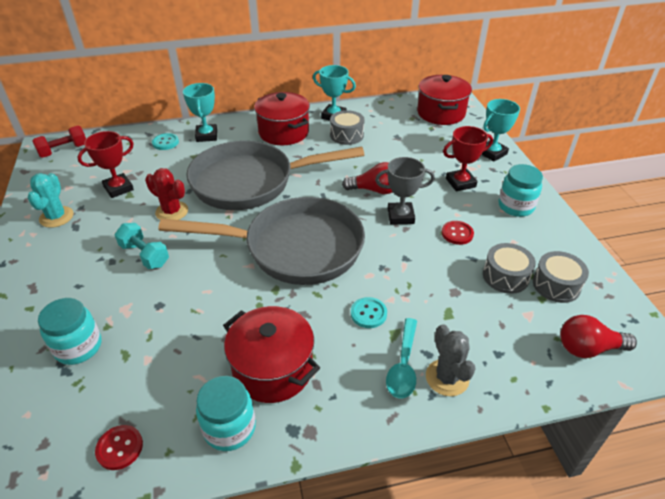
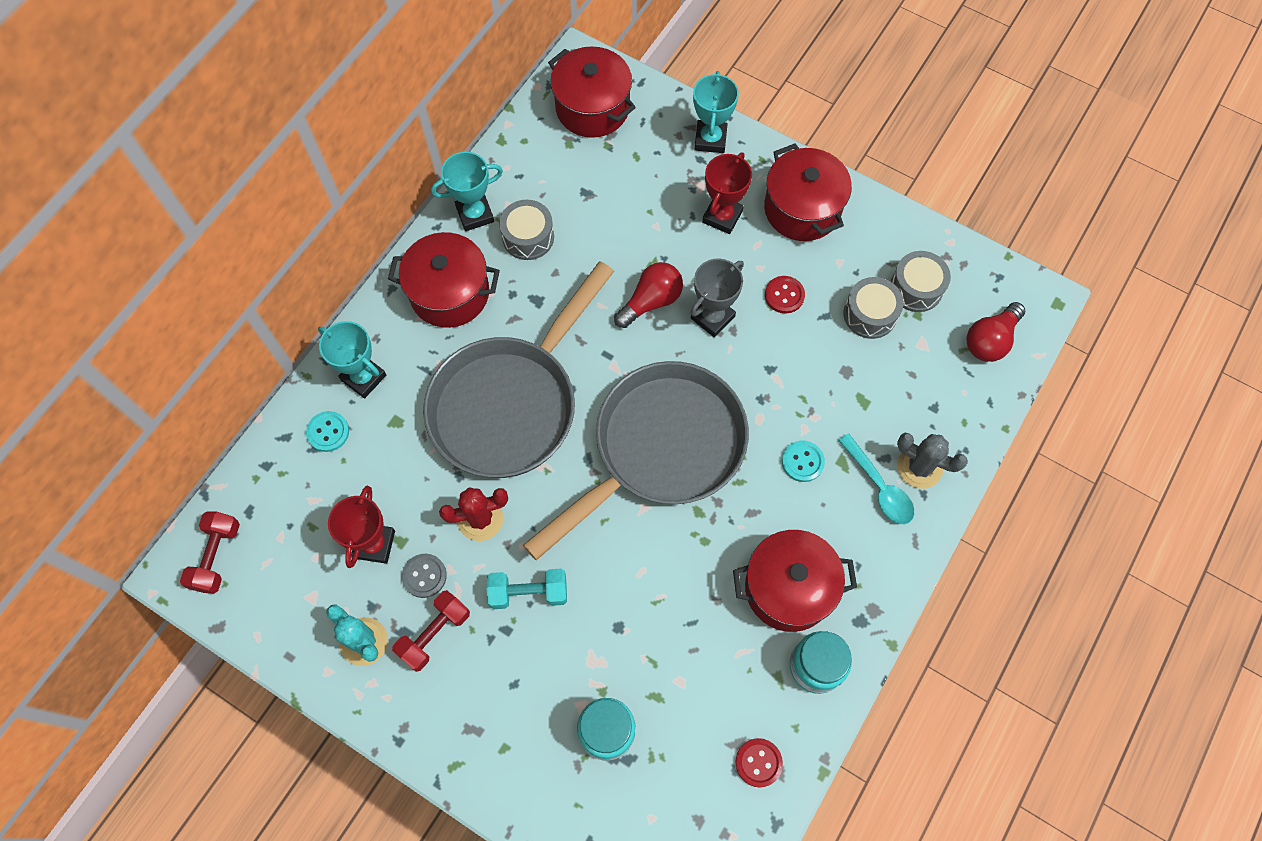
camera: 45 degrees left, 25 degrees up
turquoise jar [498,164,543,217] -> red pot [764,143,852,241]
none -> red dumbbell [392,590,470,672]
none -> grey button [402,554,447,598]

